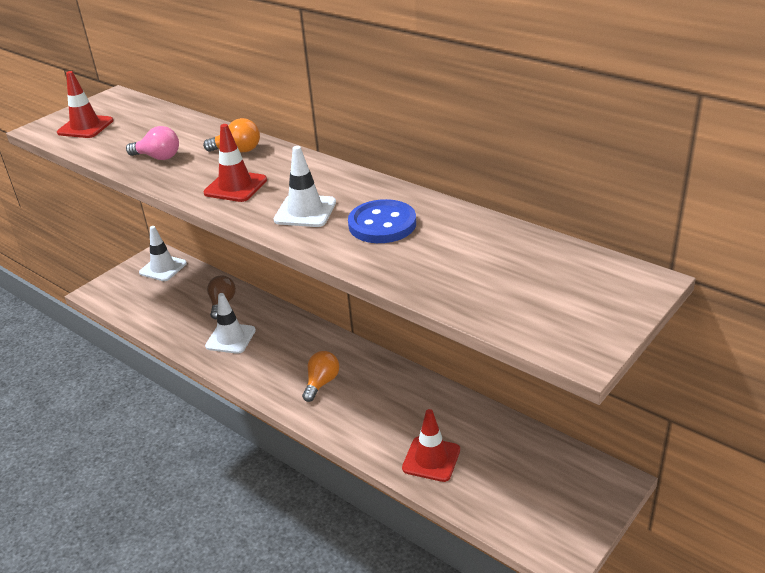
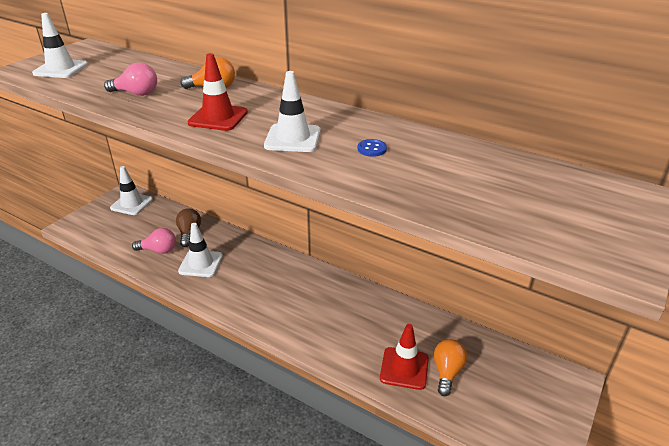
camera: 10 degrees left, 0 degrees up
red traffic cone [57,71,113,138] -> white traffic cone [32,13,88,78]
orange light bulb [302,351,339,402] -> orange light bulb moved to [434,339,467,396]
blue button [348,199,416,243] -> blue button [358,139,387,157], size x0.44
none -> pink light bulb [132,228,176,254]

